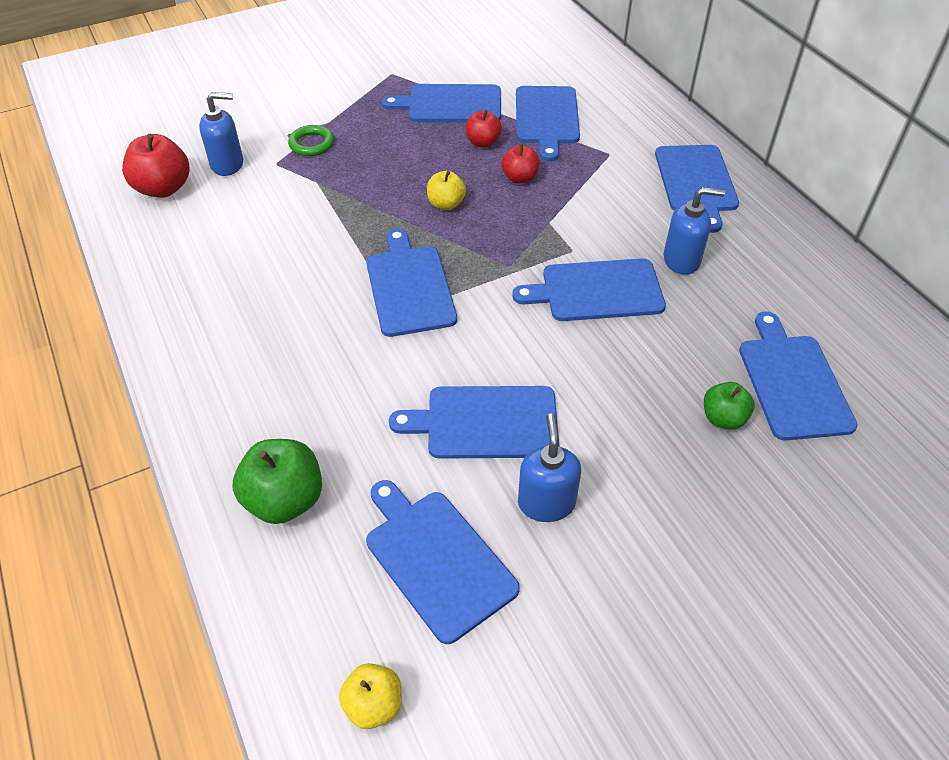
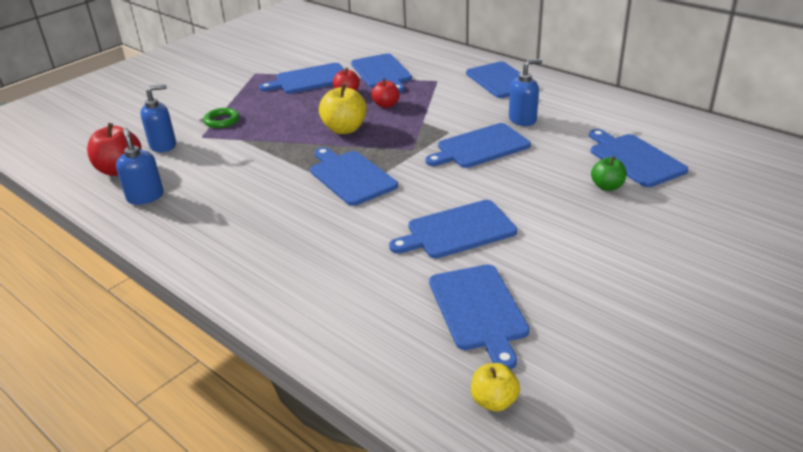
camera: 20 degrees left, 15 degrees down
green apple [233,439,322,524] -> none
blue cutting board [366,480,520,644] -> blue cutting board turned 135 degrees counterclockwise [429,264,530,370]
yellow apple [427,171,466,210] -> yellow apple [319,84,367,134], size x1.62
blue soap dispenser [518,413,581,522] -> blue soap dispenser moved to [116,128,163,205]

